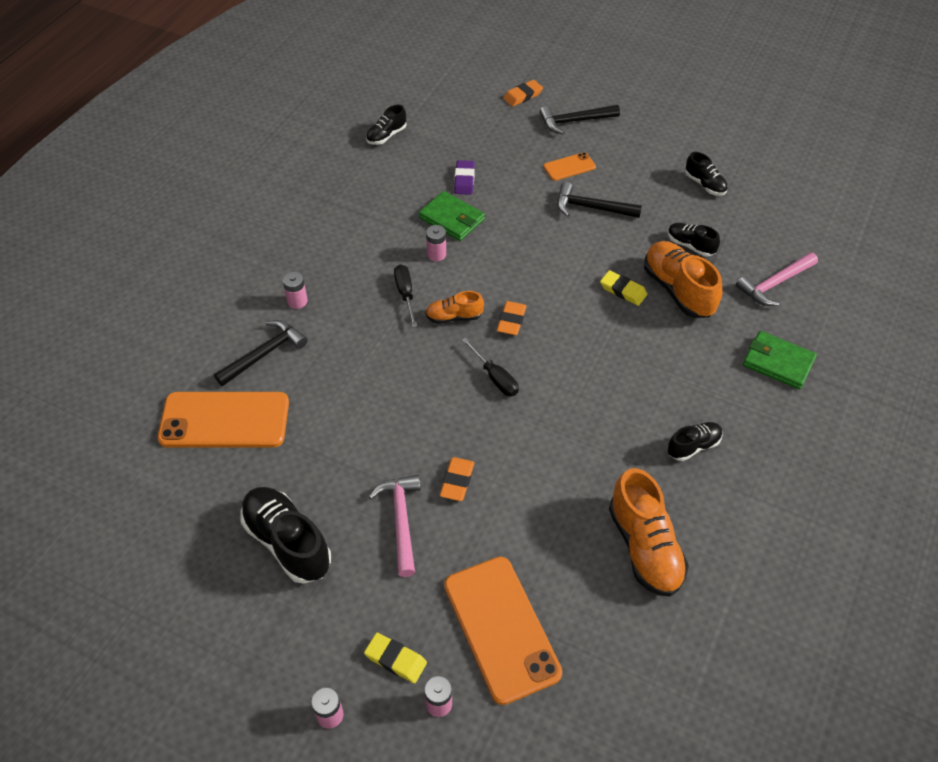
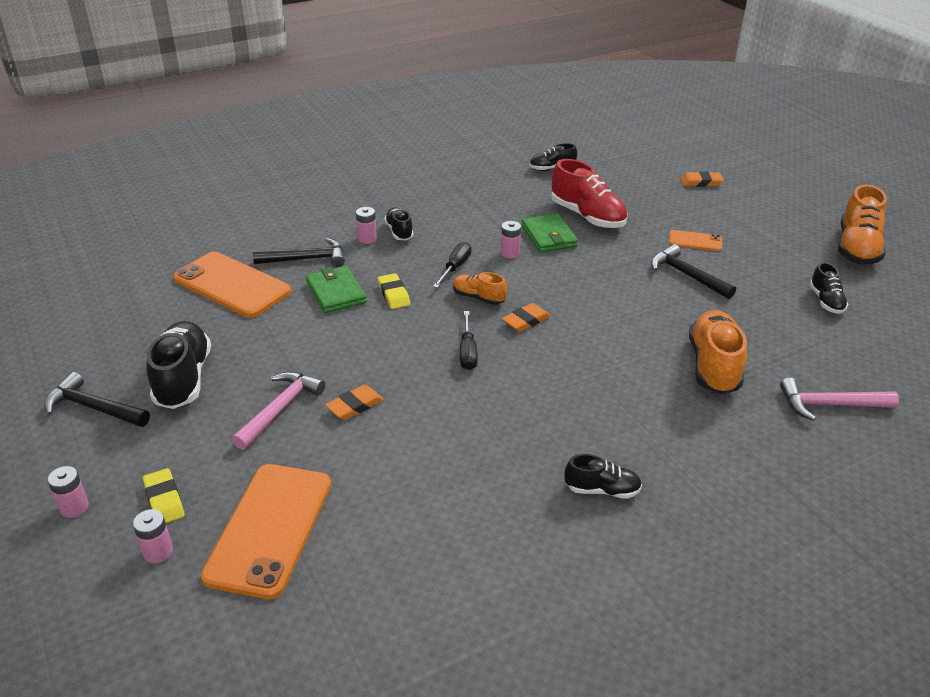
camera: 35 degrees right, 15 degrees down
purple eraser [454,160,475,195] -> red shoe [551,159,628,228]
black hammer [539,105,620,135] -> black hammer moved to [44,372,150,427]
yellow eraser [600,270,647,306] -> yellow eraser moved to [378,273,410,309]
orange shoe [609,468,689,597] -> orange shoe moved to [838,185,887,265]
black shoe [668,223,720,256] -> black shoe moved to [384,208,414,240]
green wallet [743,331,817,389] -> green wallet moved to [306,266,367,313]

